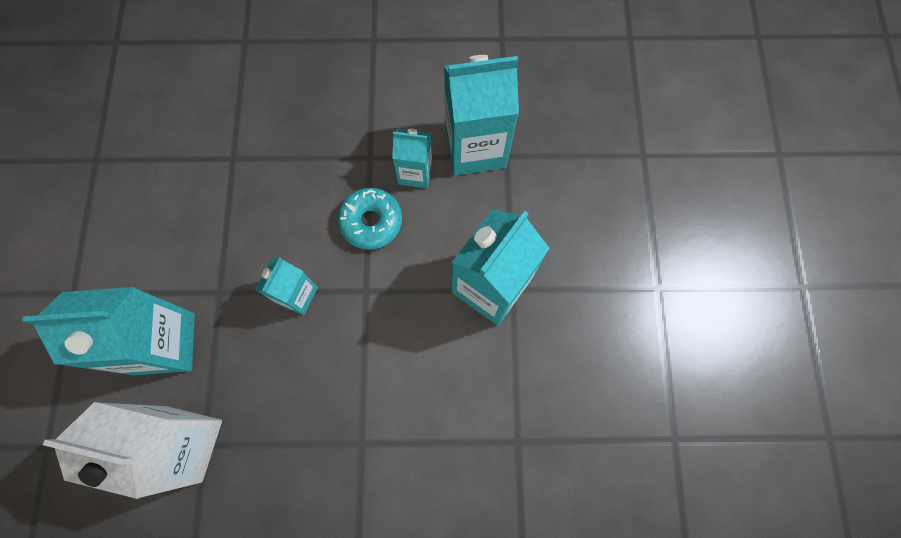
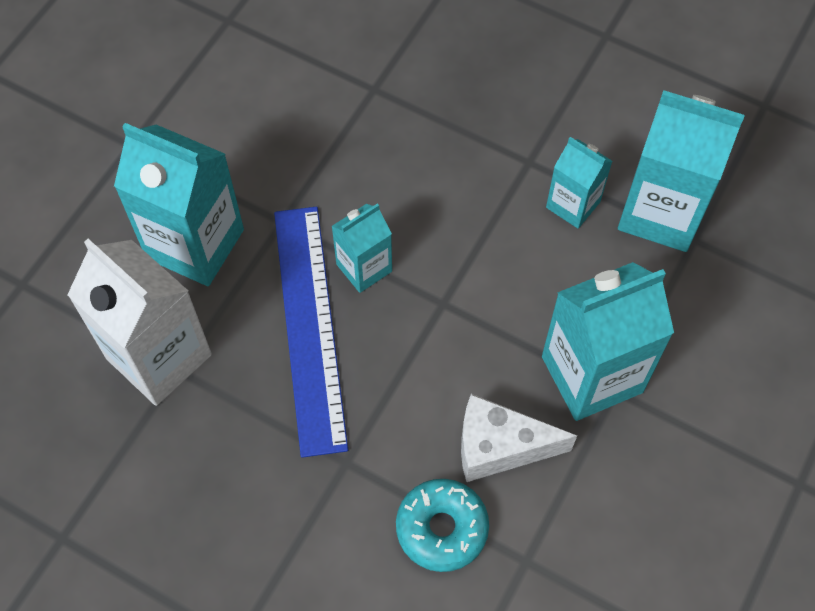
camera: 30 degrees right, 10 degrees down
turquoise donut [337,188,402,250] -> turquoise donut moved to [396,479,489,572]
none -> blue ruler [274,207,348,458]
none -> white cheese [461,394,577,482]

